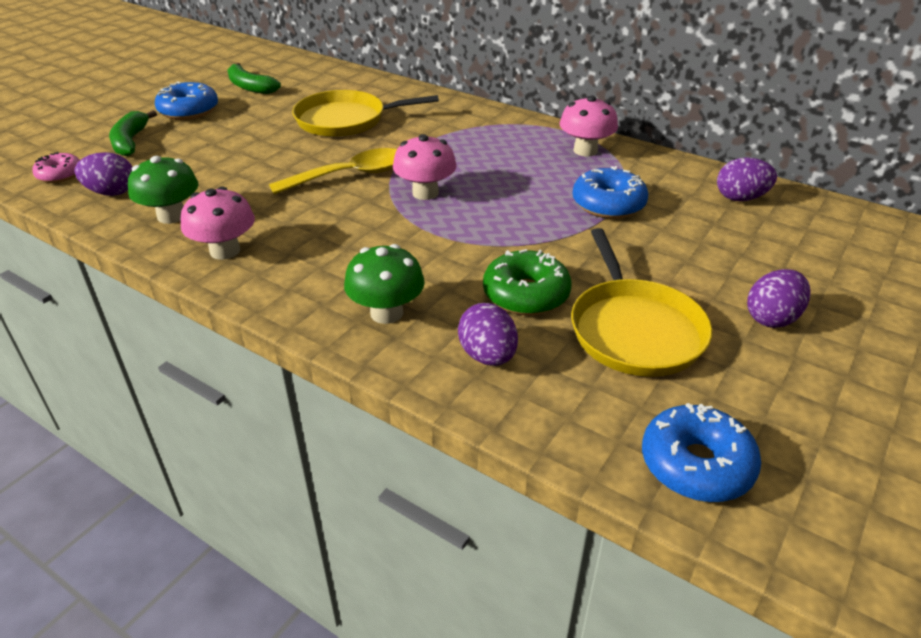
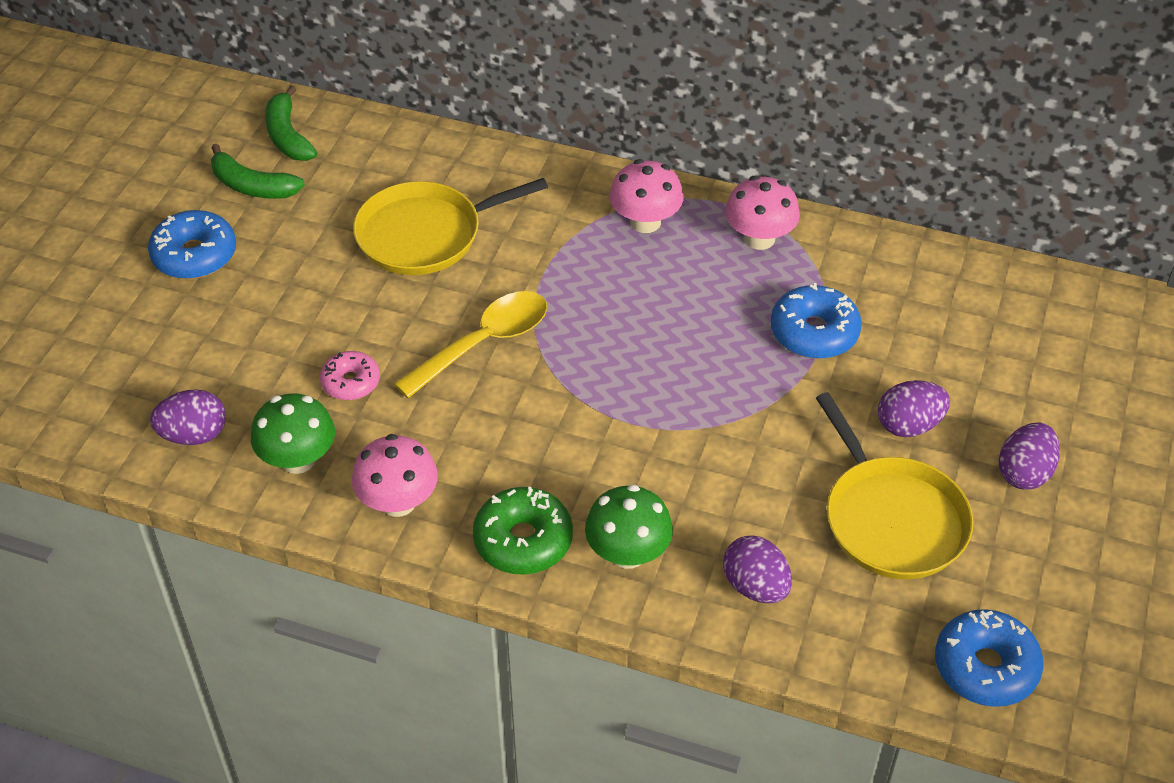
camera: 15 degrees left, 10 degrees up
pink donut [32,152,80,183] -> pink donut moved to [320,351,380,400]
green banana [109,110,157,156] -> green banana moved to [265,85,317,161]
pink mushroom [393,134,457,200] -> pink mushroom moved to [610,159,683,233]
green donut [483,249,572,315] -> green donut moved to [473,487,573,575]
purple egg [717,157,777,201] -> purple egg moved to [878,380,950,437]

